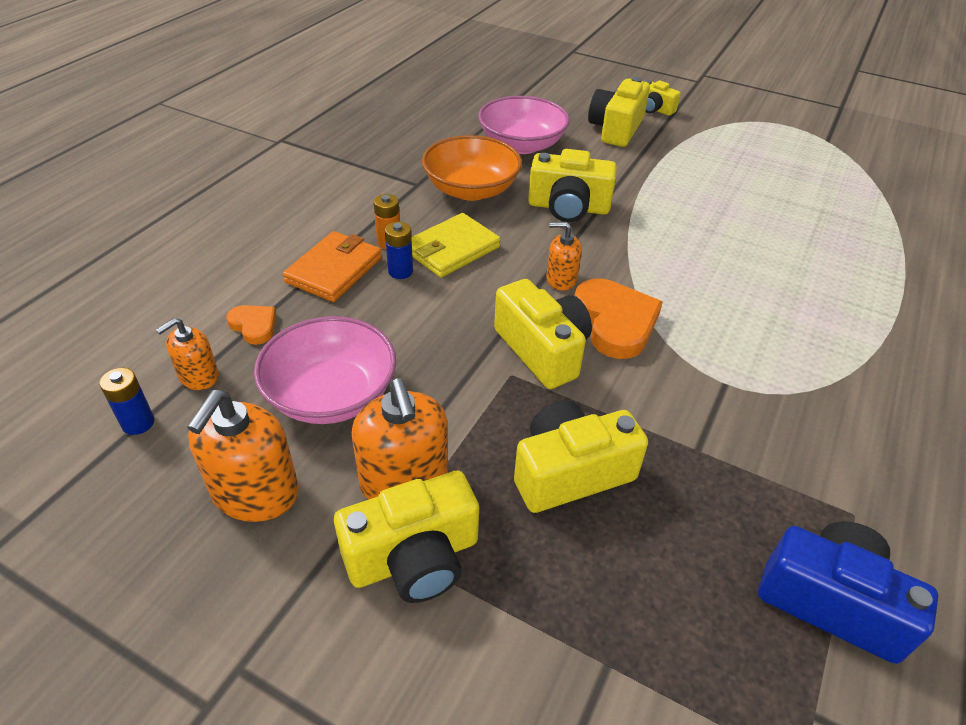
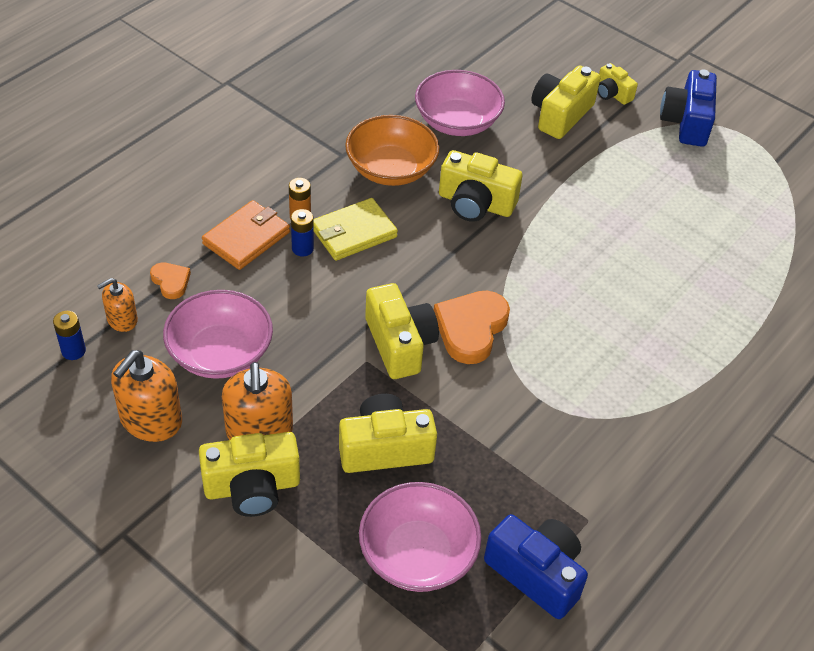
camera: 10 degrees right, 5 degrees up
orange soap dispenser [546,222,582,290] -> none
orange heart [574,278,663,359] -> orange heart turned 150 degrees counterclockwise [434,291,510,364]
none -> pink bowl [359,482,482,592]
none -> blue camera [660,69,717,147]

